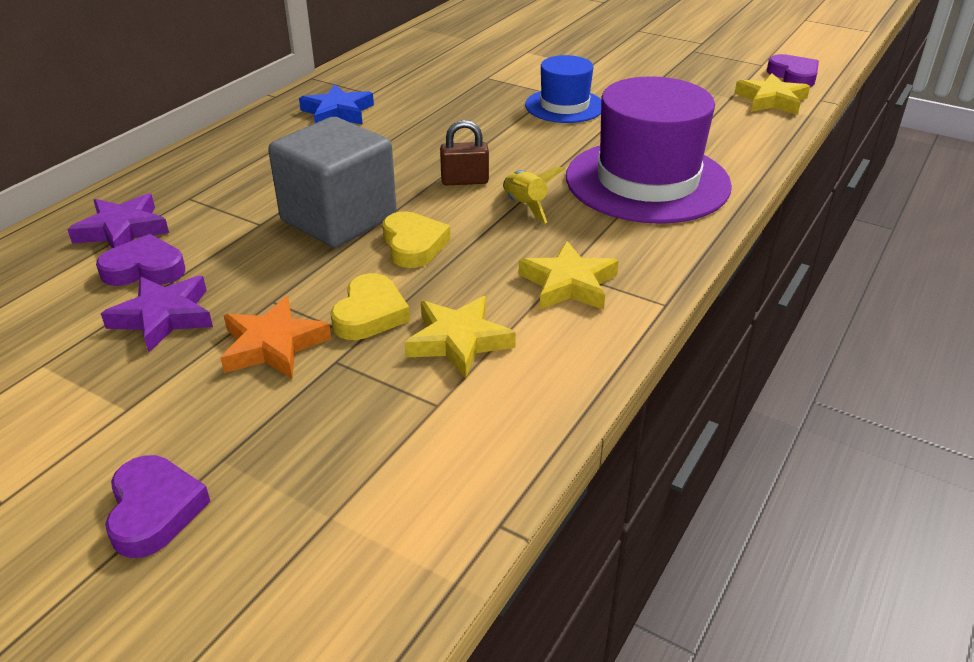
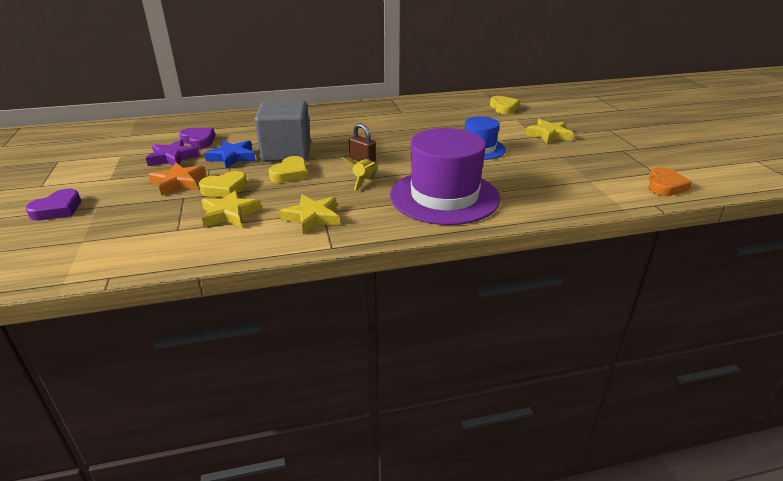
camera: 45 degrees right, 5 degrees down
purple star [67,194,169,248] -> none
blue star [299,85,374,125] -> blue star moved to [204,140,256,169]
yellow star [734,73,810,115] -> yellow star moved to [526,119,573,144]
purple heart [767,54,819,87] -> orange heart [648,167,692,196]
none -> yellow heart [490,96,520,114]

